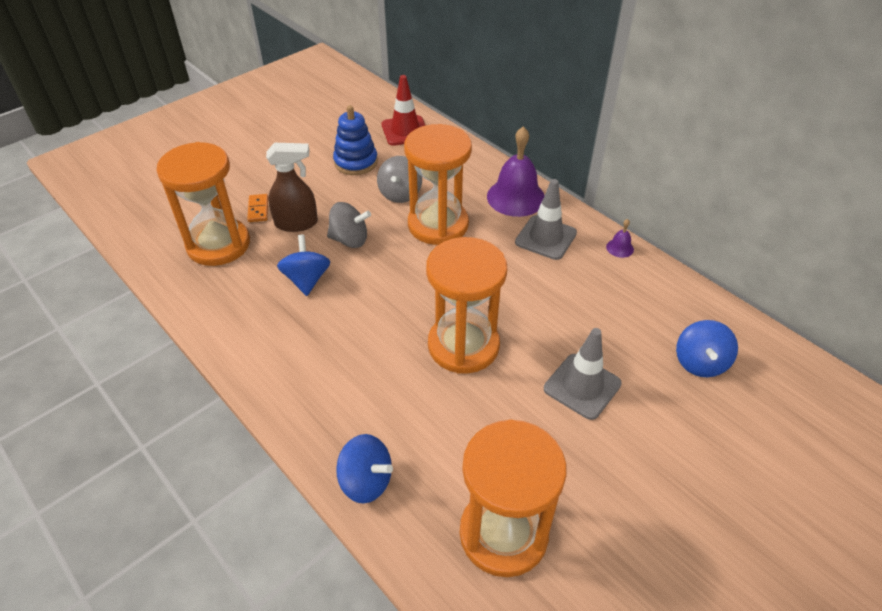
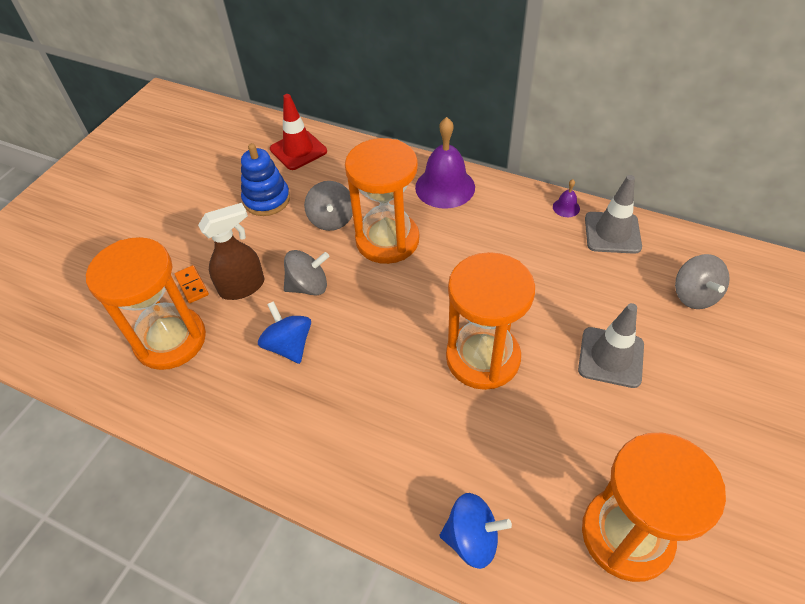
camera: 20 degrees left, 5 degrees up
grey traffic cone [515,179,577,260] -> grey traffic cone moved to [585,175,642,254]
blue spinning top [676,320,738,377] -> grey spinning top [675,254,730,309]

